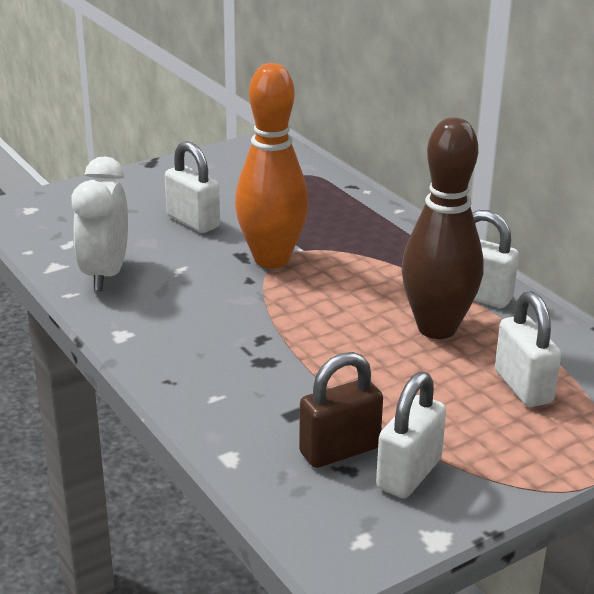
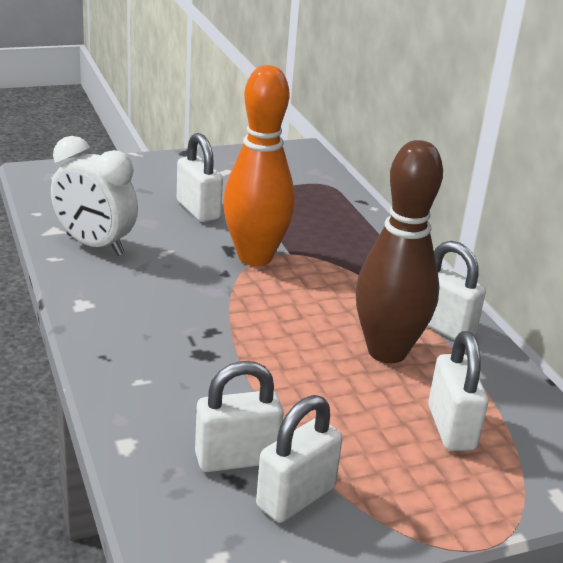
camera: 10 degrees right, 0 degrees up
white clock [72,156,128,291] -> white clock turned 75 degrees counterclockwise [51,136,138,256]
brown padlock [299,352,383,468] -> white padlock [195,361,283,472]

